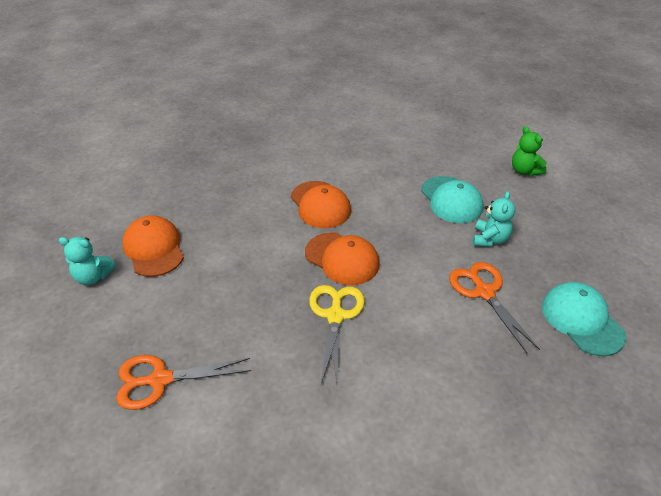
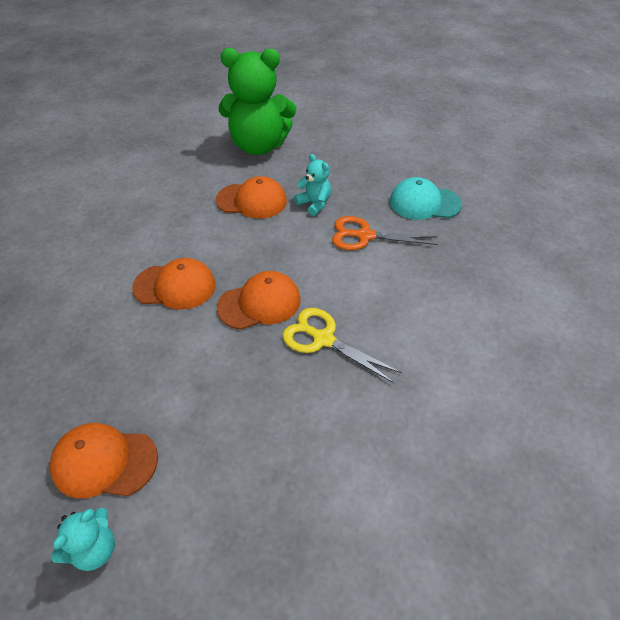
camera: 60 degrees left, 5 degrees up
orange scissors [116,355,251,410] -> none
turquoise cap [421,176,483,223] -> orange cap [216,176,287,219]
green teddy bear [512,126,547,176] -> green teddy bear [219,48,296,155], size x2.23

